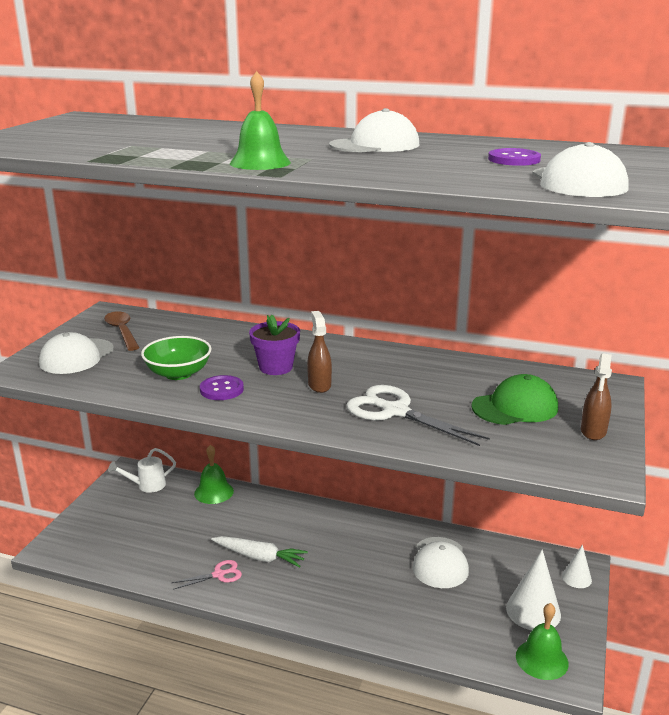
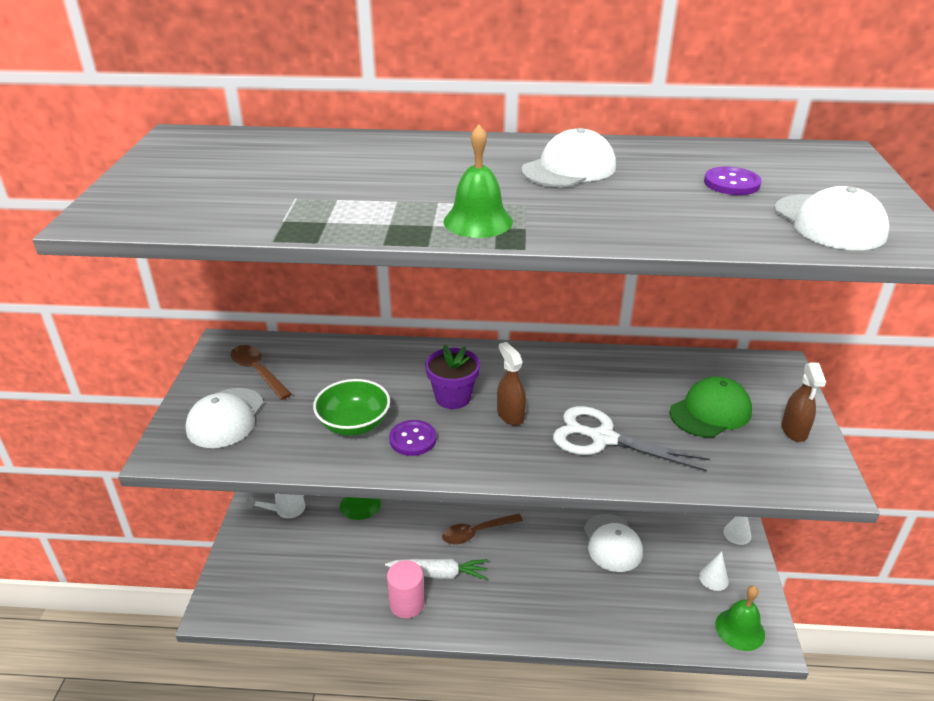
camera: 15 degrees left, 10 degrees up
pink scissors [172,560,242,590] -> pink cylinder [387,560,424,618]
white cone [506,549,561,630] -> white cone [699,551,729,591], size x0.57
none -> brown spoon [442,513,523,545]

